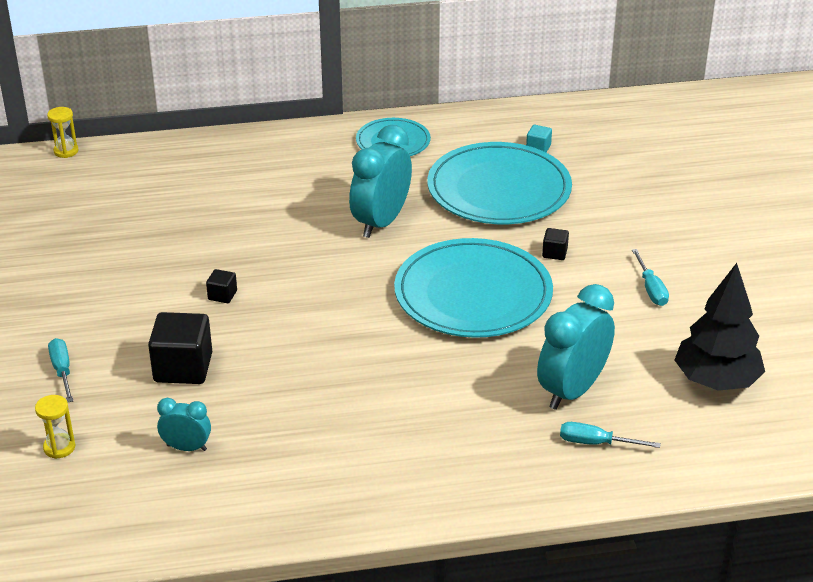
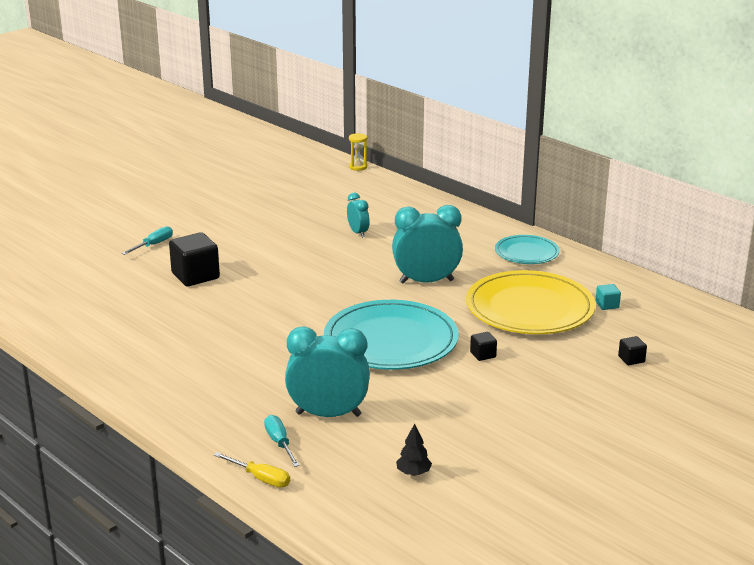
camera: 55 degrees right, 10 degrees down
yellow hourglass [35,395,75,459] -> none
turquoise clock [157,398,211,451] -> turquoise clock moved to [347,193,370,238]
black cube [206,269,237,303] -> black cube moved to [618,336,647,365]
turquoise plate [427,142,572,224] -> yellow plate [466,270,596,334]
turquoise screwdriver [632,249,669,306] -> none
black tree [675,263,765,391] -> black tree [396,423,432,476], size x0.43
none -> yellow screwdriver [214,452,290,488]

